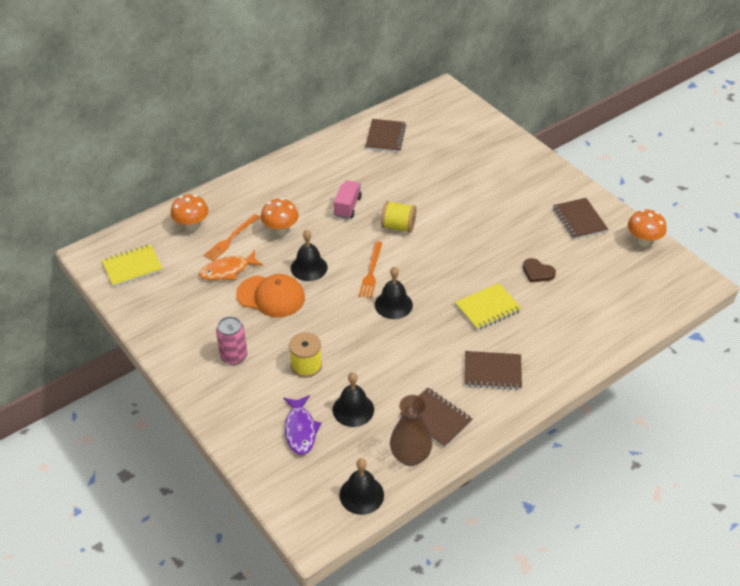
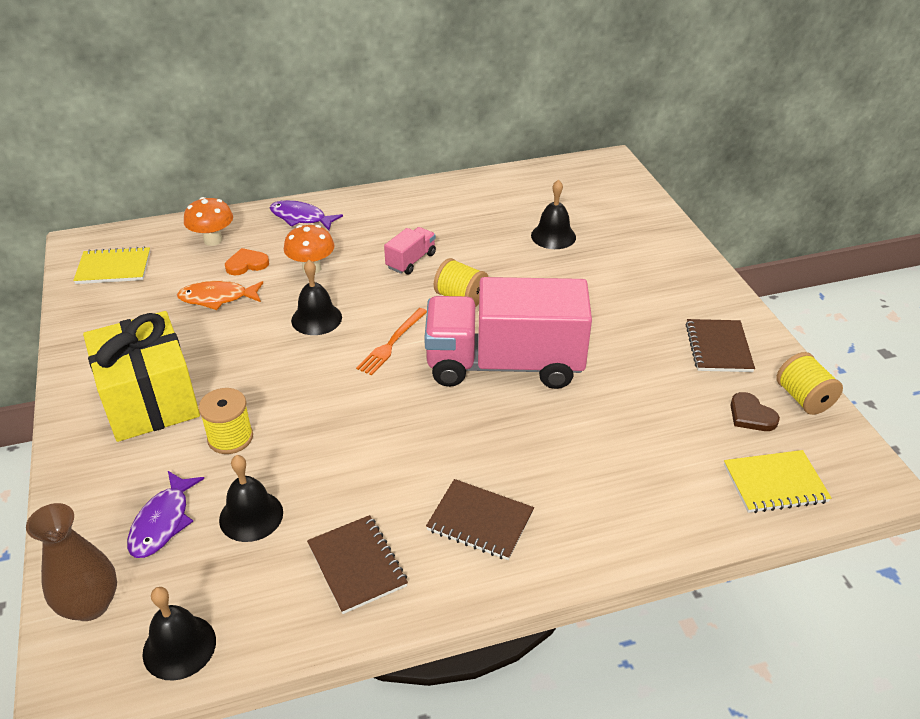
camera: 20 degrees right, 5 degrees down
orange fork [204,214,259,261] -> orange heart [225,248,269,275]
pink can [216,316,247,365] -> yellow gift [83,311,200,442]
orange cap [236,274,305,317] -> none
brown notebook [365,119,406,153] -> none
black bell [375,267,413,319] -> black bell moved to [531,180,576,249]
brown vase [390,395,432,466] -> brown vase moved to [26,503,117,621]
yellow notebook [455,283,522,330] -> yellow notebook moved to [724,450,831,513]
brown heart [523,258,556,282] -> brown heart moved to [730,392,780,431]
orange mushroom [628,209,667,247] -> yellow spool [776,352,843,415]
none -> purple fish [270,200,343,230]
none -> pink truck [424,277,592,389]

